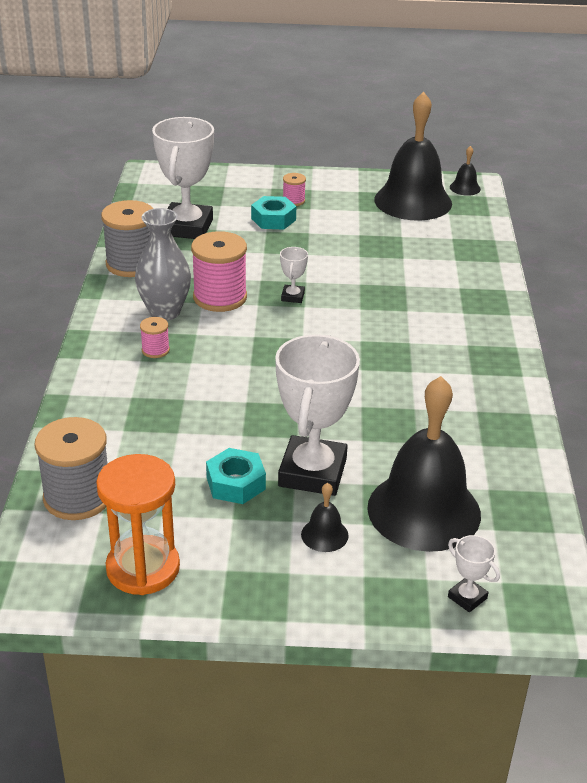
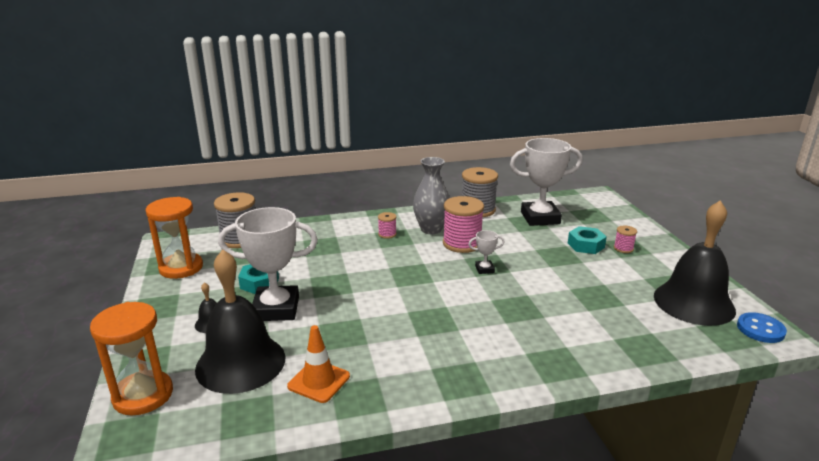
camera: 75 degrees right, 10 degrees down
white trophy [448,535,500,613] -> orange hourglass [90,302,173,415]
black bell [450,146,481,196] -> blue button [737,312,787,343]
none -> orange traffic cone [287,325,350,403]

